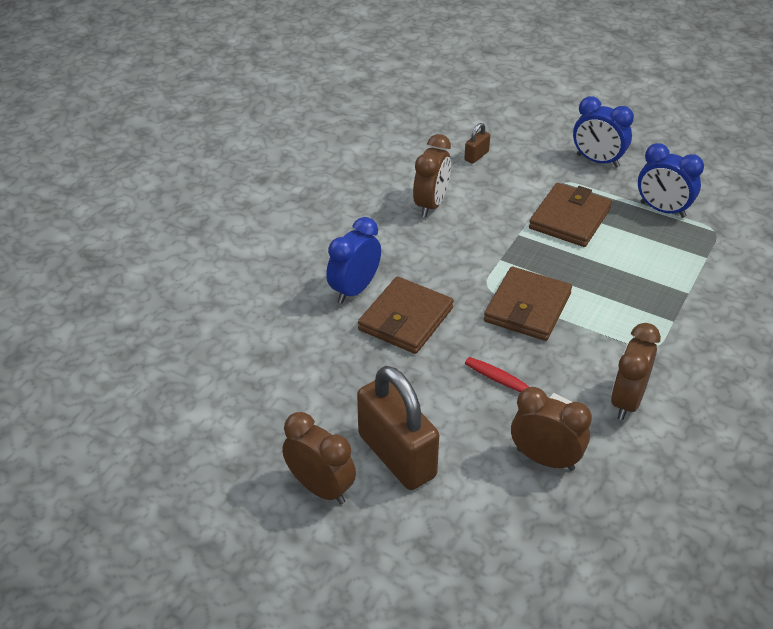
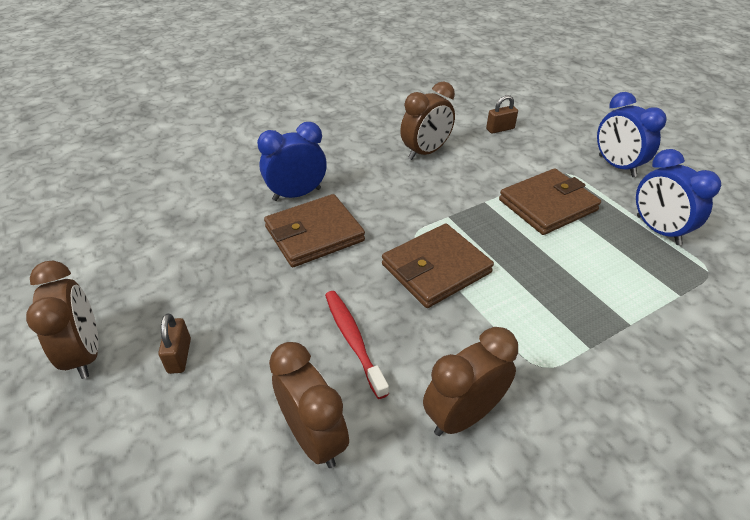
camera: 30 degrees right, 0 degrees up
brown padlock [357,366,439,490] -> brown padlock [158,314,191,374], size x0.42

